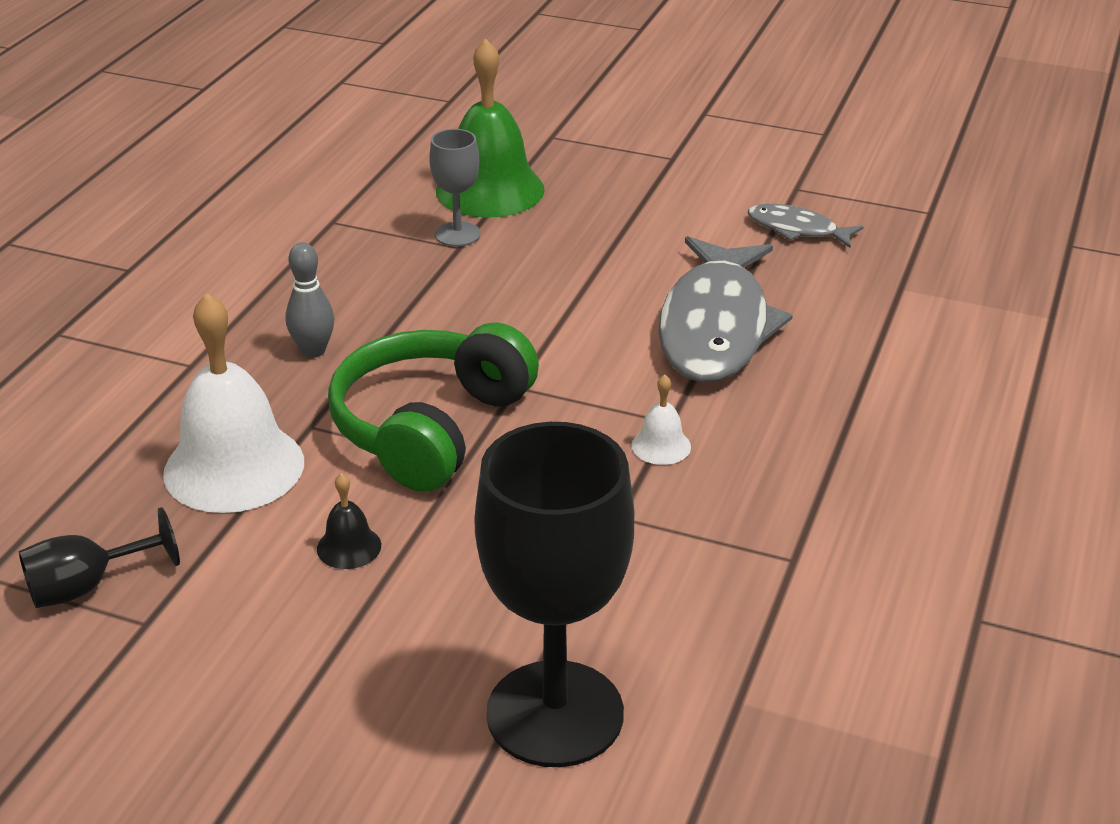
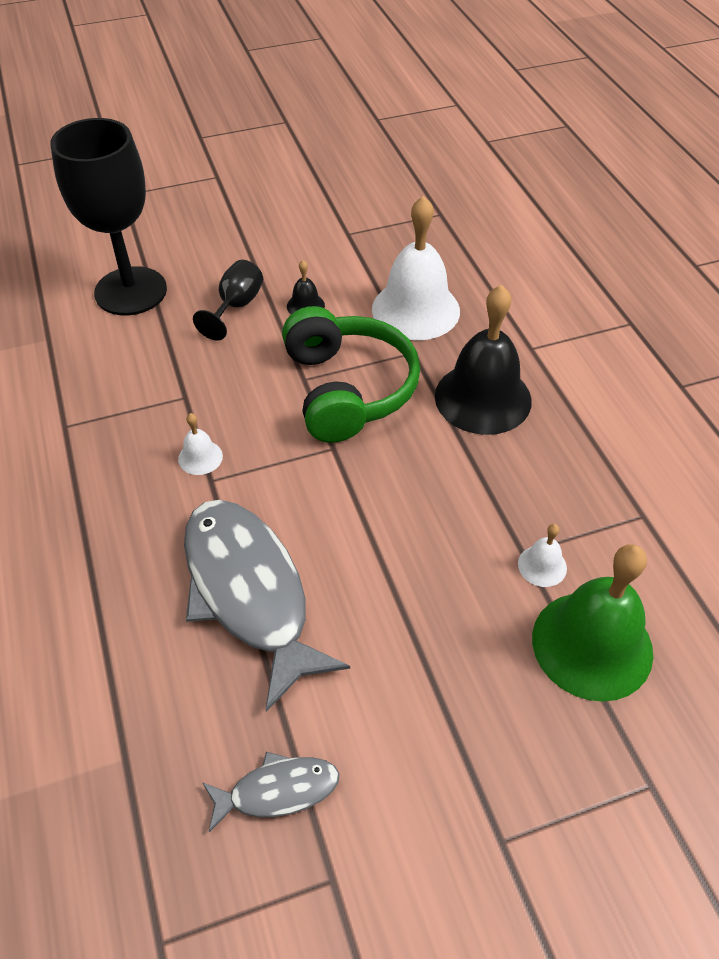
camera: 140 degrees right, 15 degrees up
black goblet [19,507,180,608] -> black goblet moved to [193,260,263,341]
grey bowling pin [286,242,334,358] -> black bell [435,285,532,435]
grey goblet [429,129,481,247] -> white bell [518,524,567,587]

